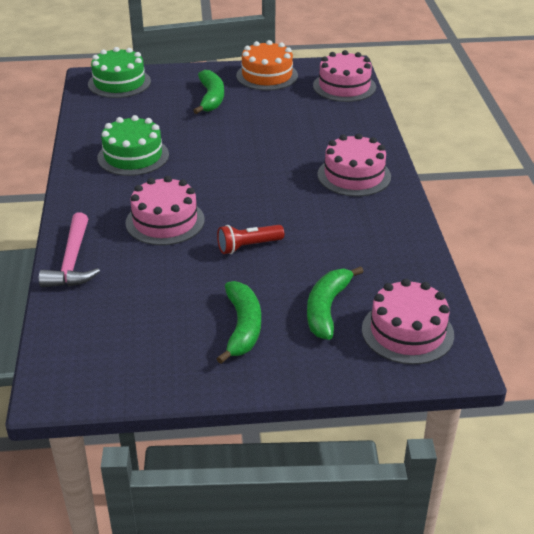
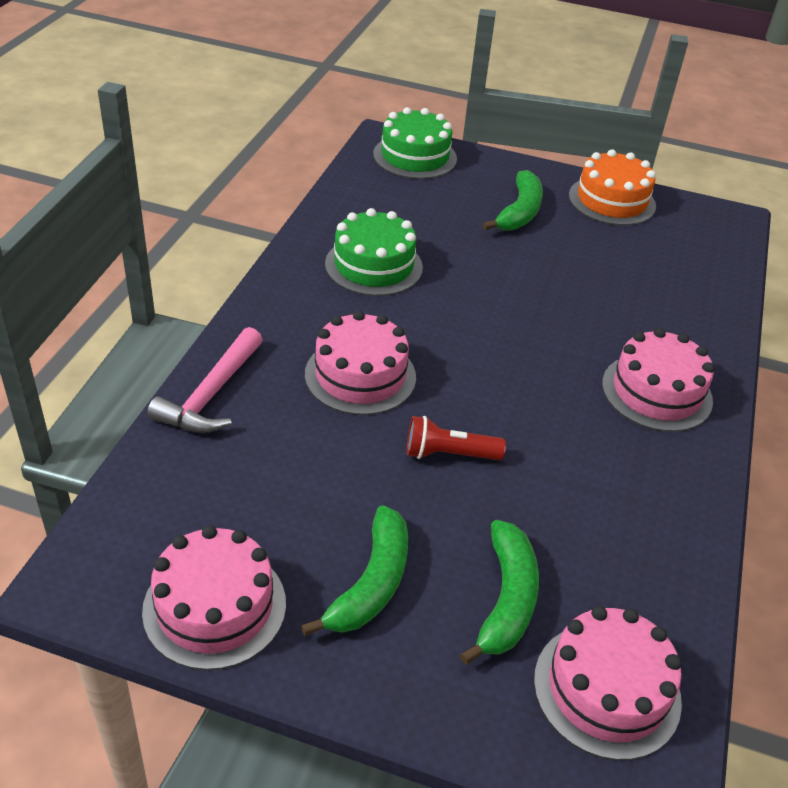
camera: 20 degrees right, 5 degrees up
green banana [307,266,364,340] -> green banana turned 150 degrees clockwise [460,520,539,665]
pink cake [313,50,376,102] -> pink cake moved to [142,525,286,670]

